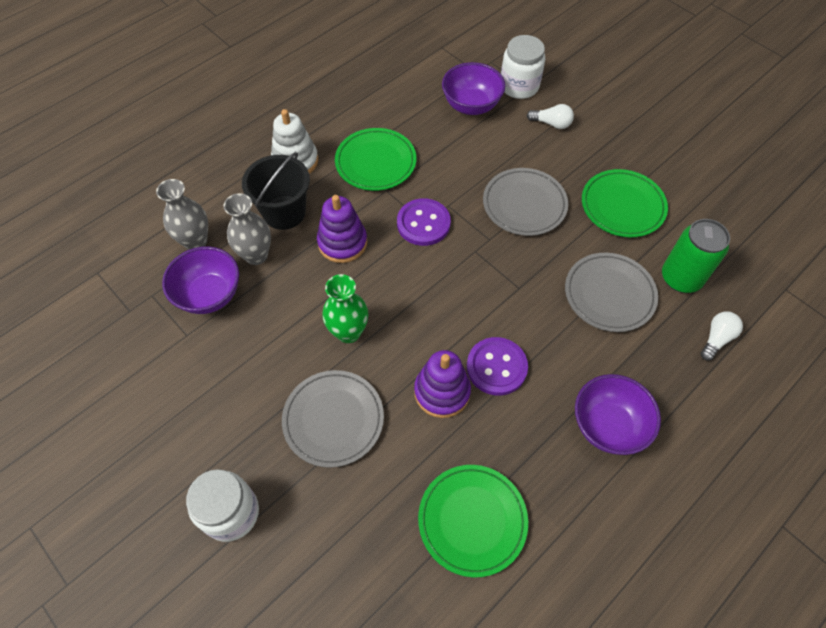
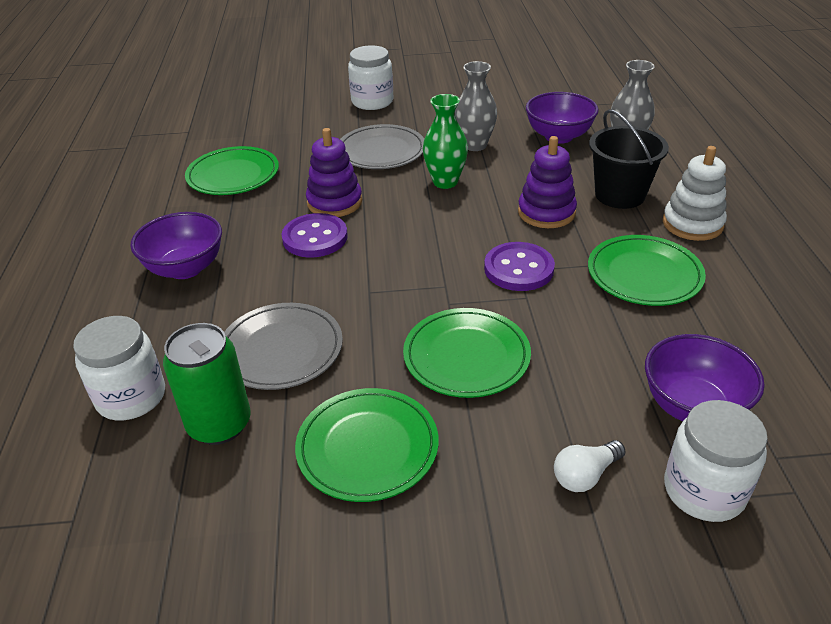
camera: 130 degrees right, 20 degrees down
grey vase [223,193,271,265] -> grey vase moved to [455,61,497,151]
grey plate [483,168,568,236] -> green plate [403,308,531,398]
white light bulb [701,312,743,360] -> white jar [73,316,165,421]

